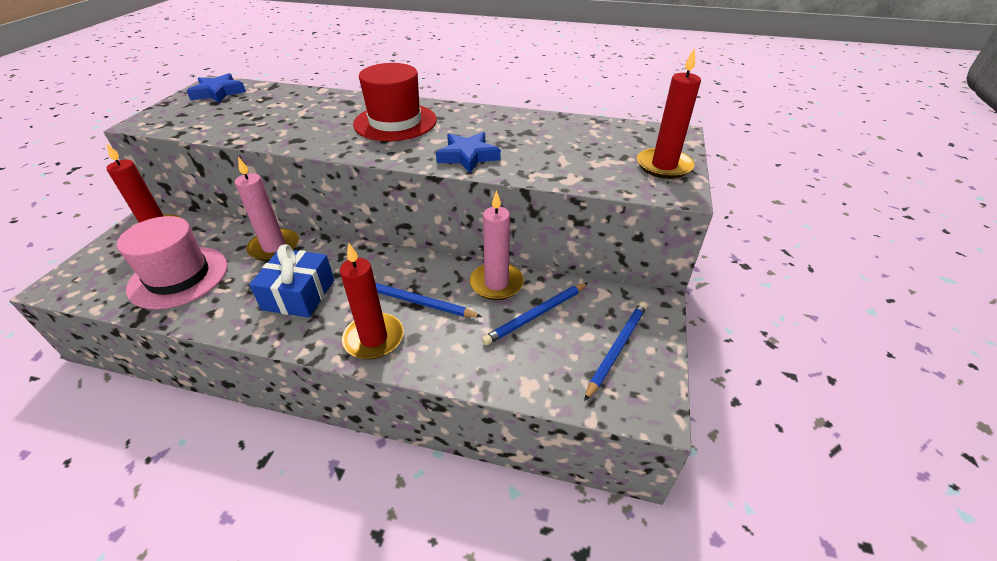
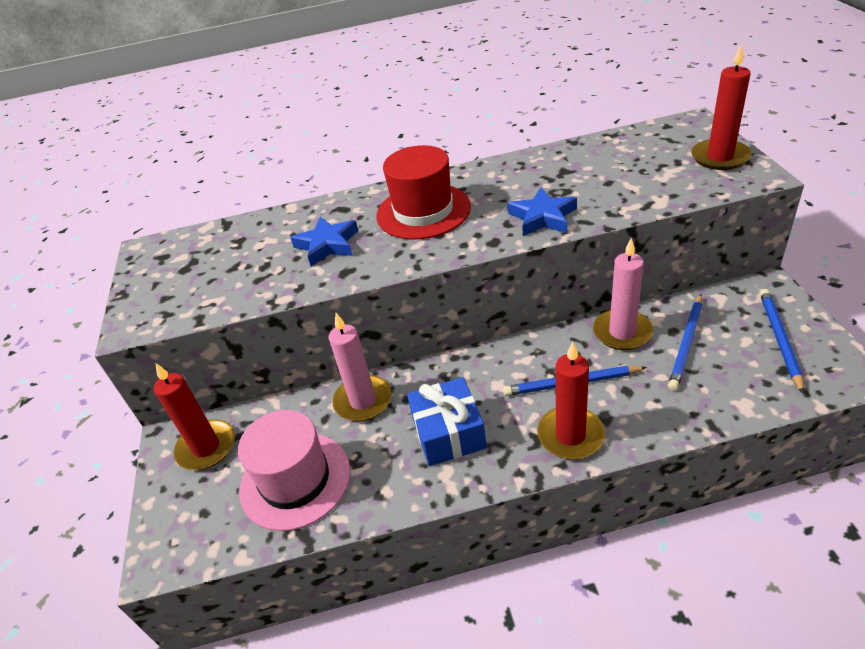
camera: 20 degrees left, 0 degrees up
blue star [187,73,246,103] -> blue star moved to [290,217,358,267]

